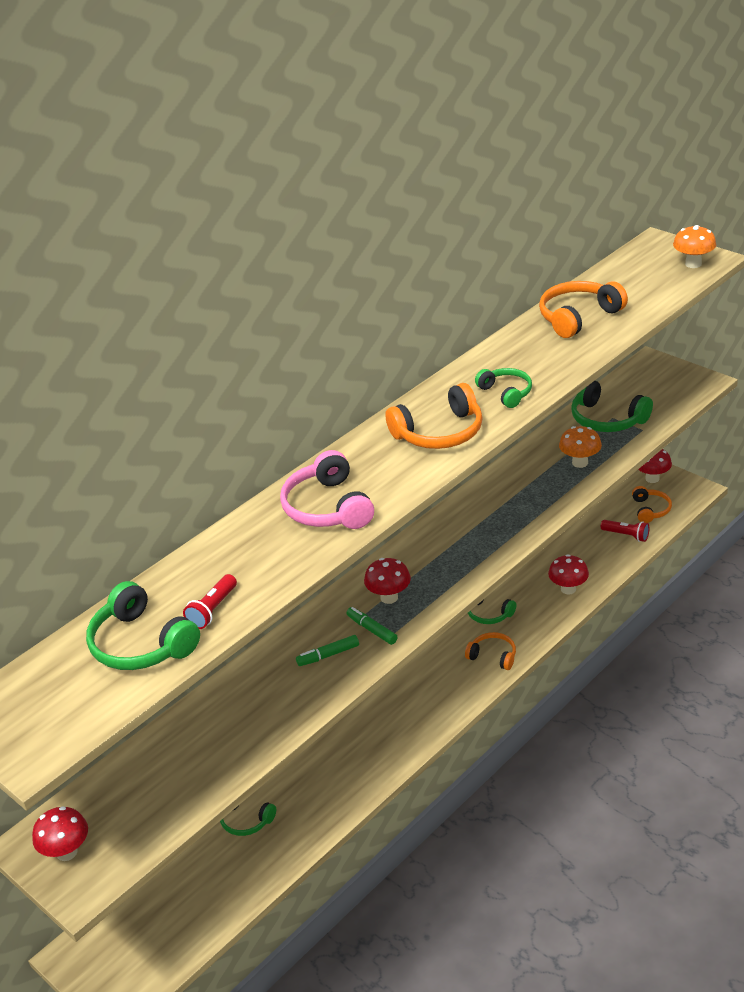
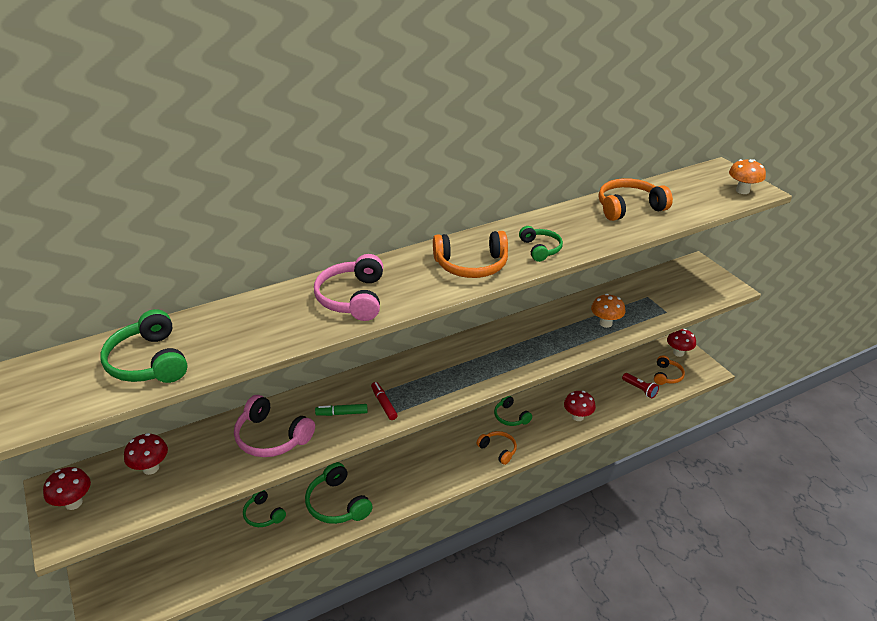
camera: 15 degrees right, 0 degrees up
red flashlight [183,574,237,629] -> none
green marker [346,607,397,645] -> red marker [371,382,398,420]
red mushroom [364,558,411,604] -> red mushroom moved to [124,433,168,475]
green headphones [571,381,653,432] -> green headphones moved to [305,462,373,524]
none -> pink headphones [234,395,315,457]

